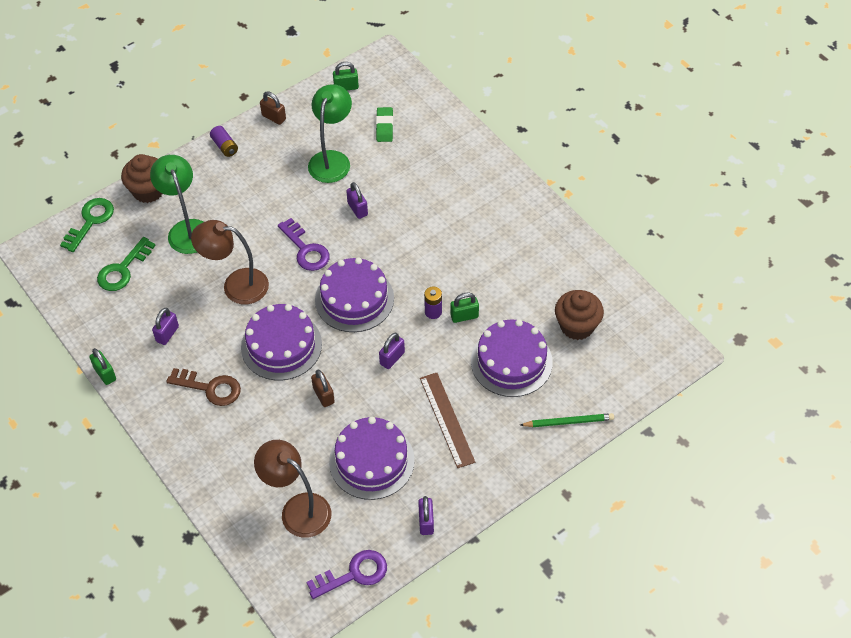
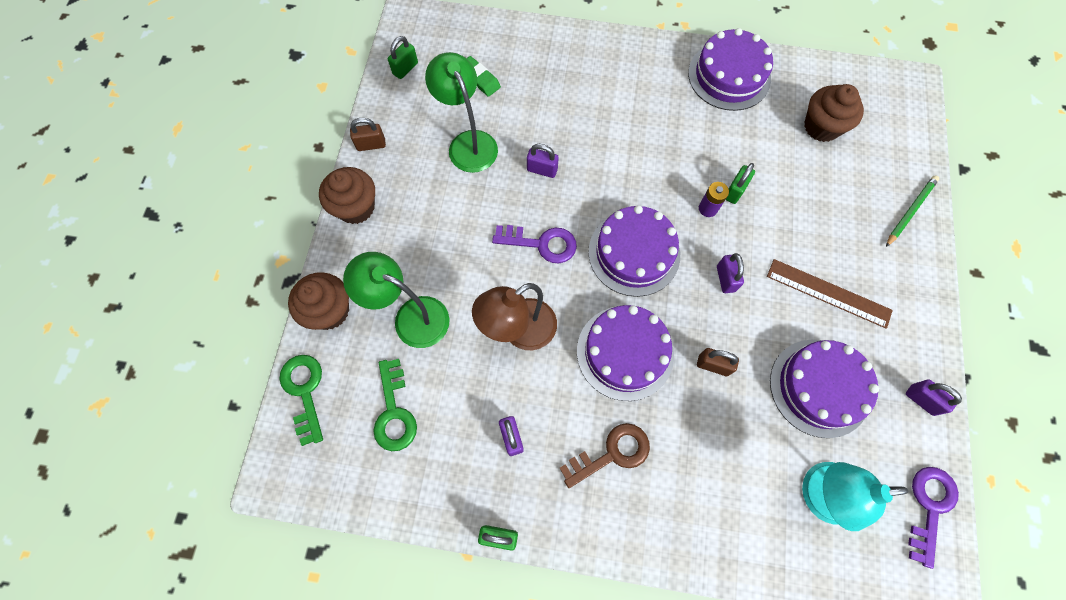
camera: 45 degrees left, 15 degrees up
purple battery [210,126,238,157] -> brown cupcake [319,167,375,224]
brown lamp [254,440,331,538] -> turquoise lamp [802,462,908,531]
purple cake [471,319,553,397] -> purple cake moved to [688,28,773,111]

